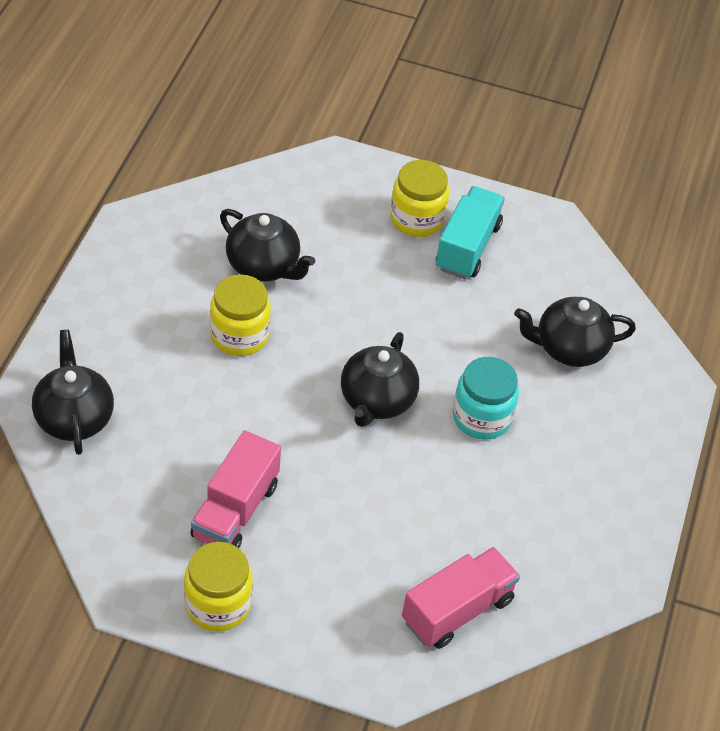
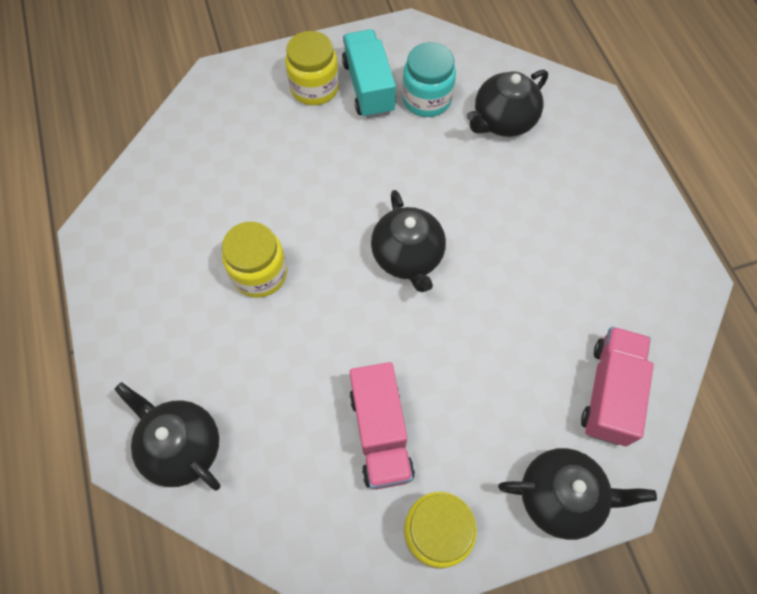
camera: 30 degrees left, 15 degrees up
black teapot [220,209,315,282] -> black teapot moved to [498,448,657,540]
turquoise jar [453,357,519,440] -> turquoise jar moved to [402,42,456,117]

